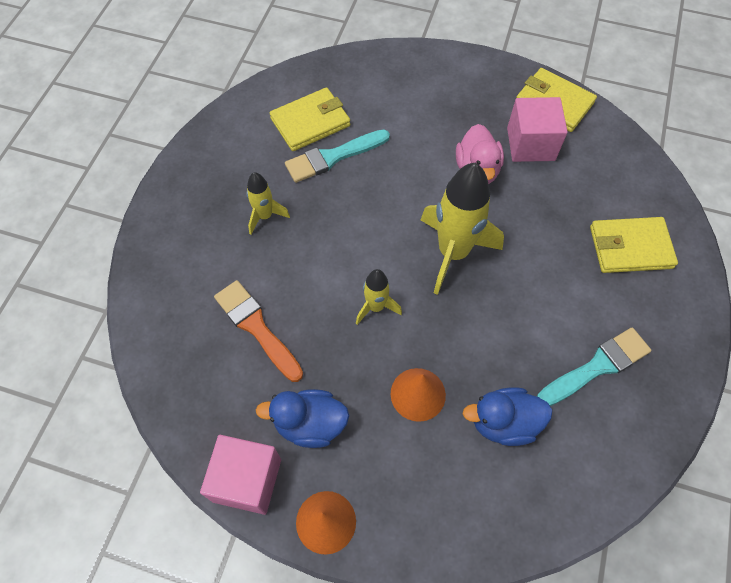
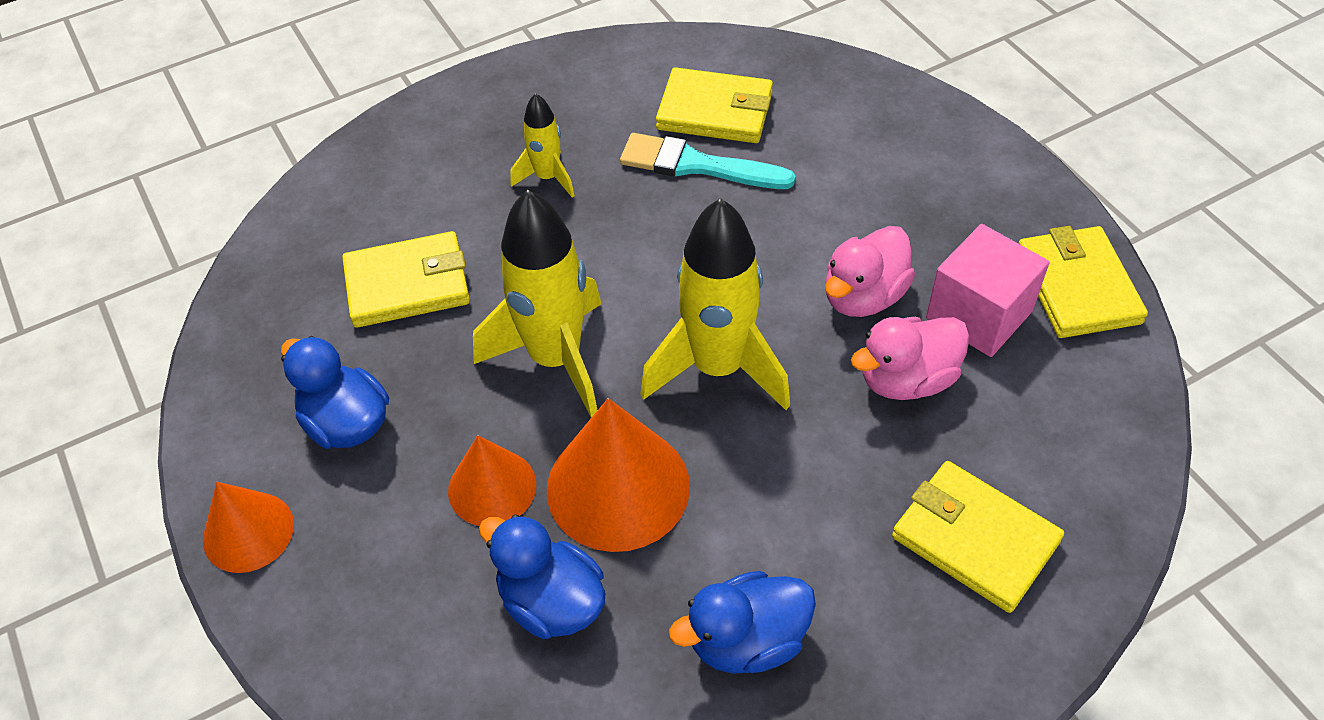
camera: 45 degrees right, 10 degrees down
pink cube [200,435,281,515] -> none
orange brush [214,280,303,382] -> yellow wallet [342,231,470,328]
yellow rocket [356,269,402,325] -> yellow rocket [473,190,602,418], size x1.94
turquoise brush [537,328,651,406] -> blue duck [669,571,816,674]
none -> orange cone [547,398,690,552]
none -> pink duck [851,317,970,400]

